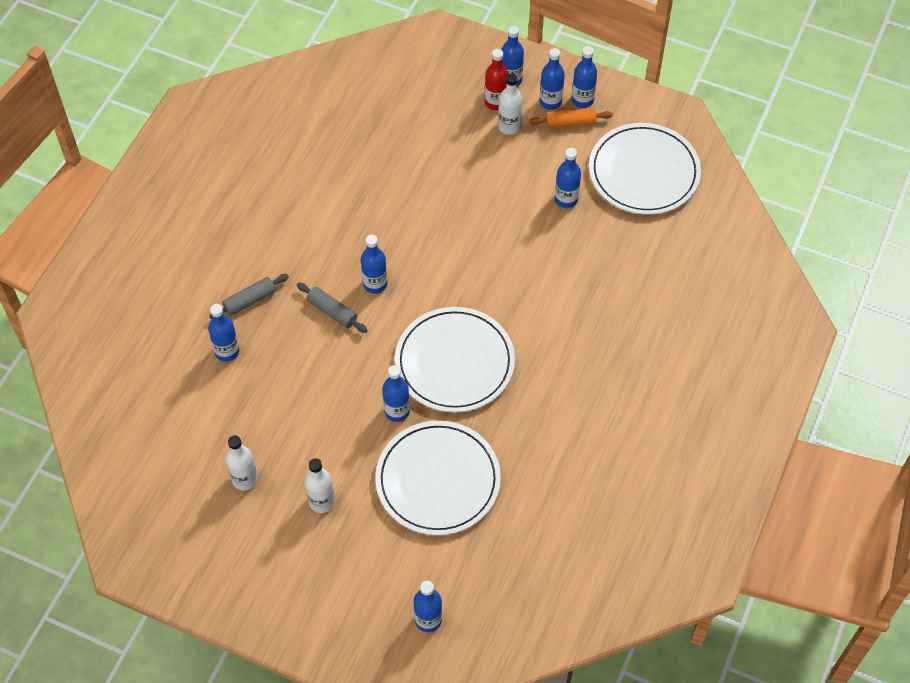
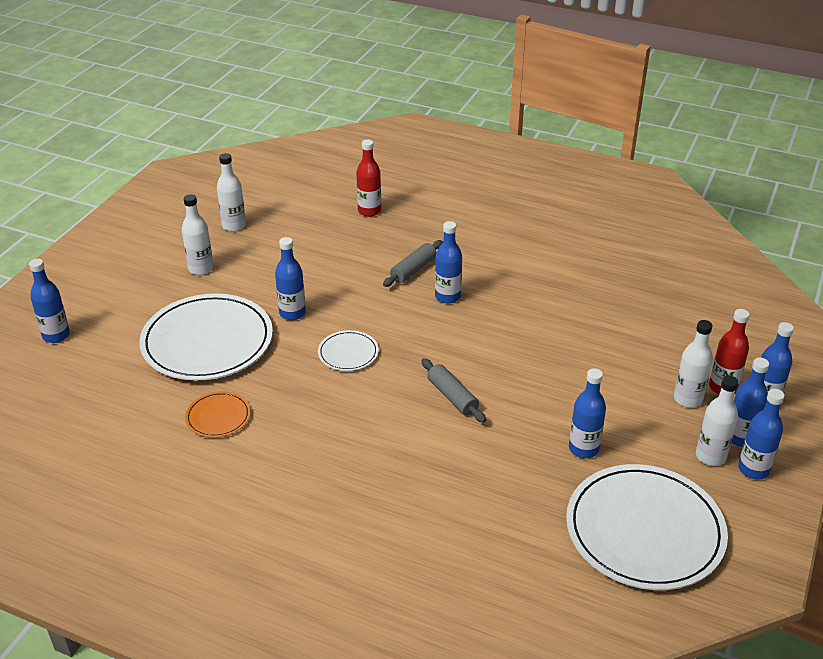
camera: 90 degrees right, 20 degrees down
blue bottle [208,304,239,362] -> red bottle [356,139,381,217]
grey rolling pin [209,274,289,319] -> grey rolling pin moved to [421,358,486,423]
white plate [395,307,515,412] -> white plate [318,330,379,371], size x0.46
orange rolling pin [529,108,613,128] -> white bottle [696,376,738,466]
none -> orange plate [185,391,251,438]

